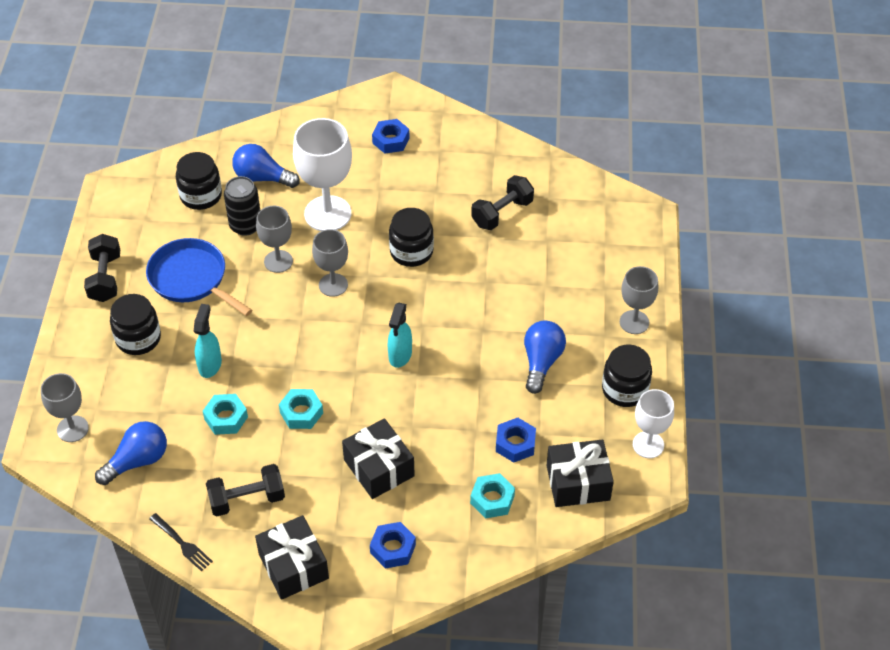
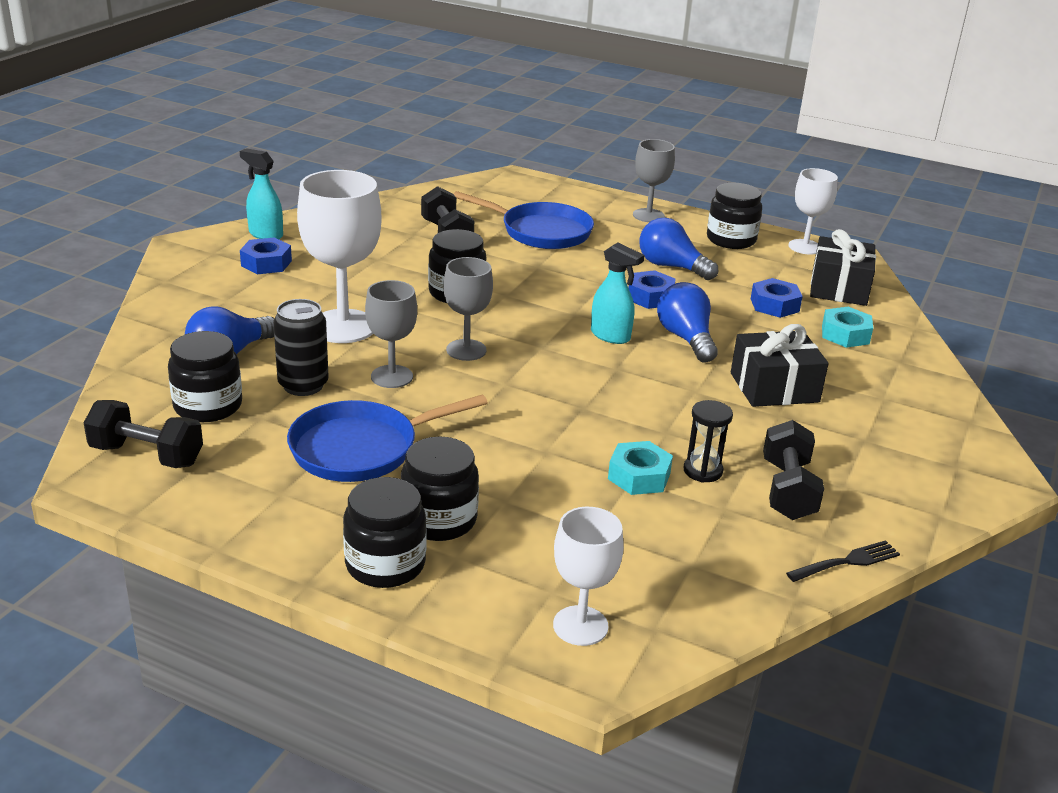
camera: 70 degrees left, 20 degrees down
grey goblet [41,373,89,442] -> white goblet [553,507,624,646]
black dumbbell [84,234,120,302] -> black dumbbell moved to [84,400,203,468]
blue light bulb [95,421,167,485] -> blue light bulb moved to [657,282,718,363]
turquoise spray bottle [194,304,222,378] -> turquoise spray bottle moved to [240,148,283,239]
black gift [255,515,329,600] -> none
turquoise nut [279,389,323,429] -> none
blue nut [370,522,416,569] -> blue nut moved to [629,270,676,309]
none -> black jar [343,477,427,588]
none -> blue pan [454,191,594,249]
none -> black hourglass [683,400,733,483]

